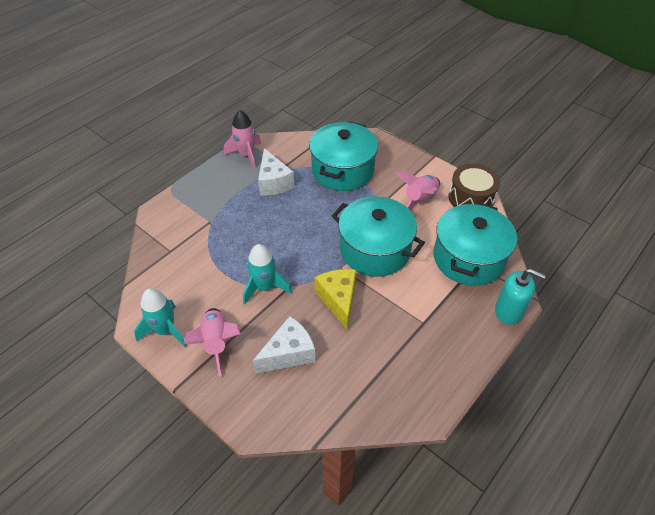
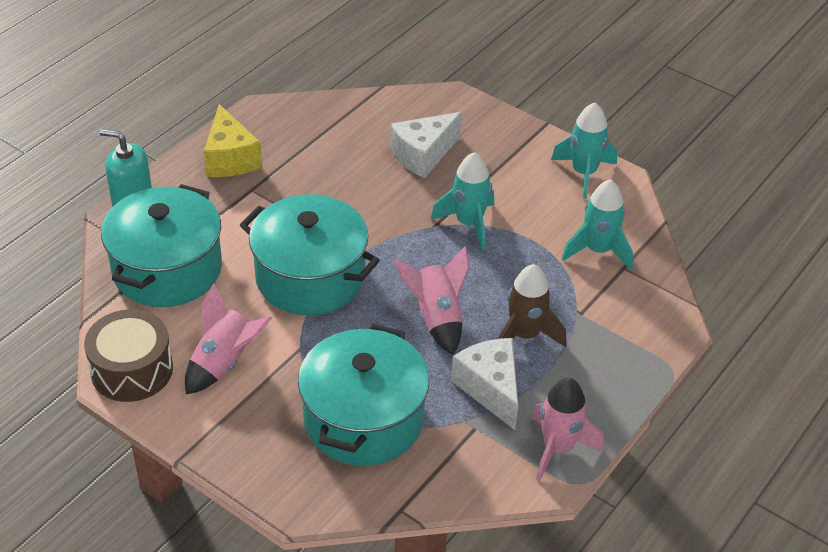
camera: 175 degrees right, 5 degrees down
pink rocket [183,308,241,376] -> pink rocket moved to [394,246,469,355]
yellow cheese [315,269,356,331] -> yellow cheese moved to [204,104,262,177]
none -> brown rocket [498,264,566,347]
none -> turquoise rocket [562,179,633,270]

